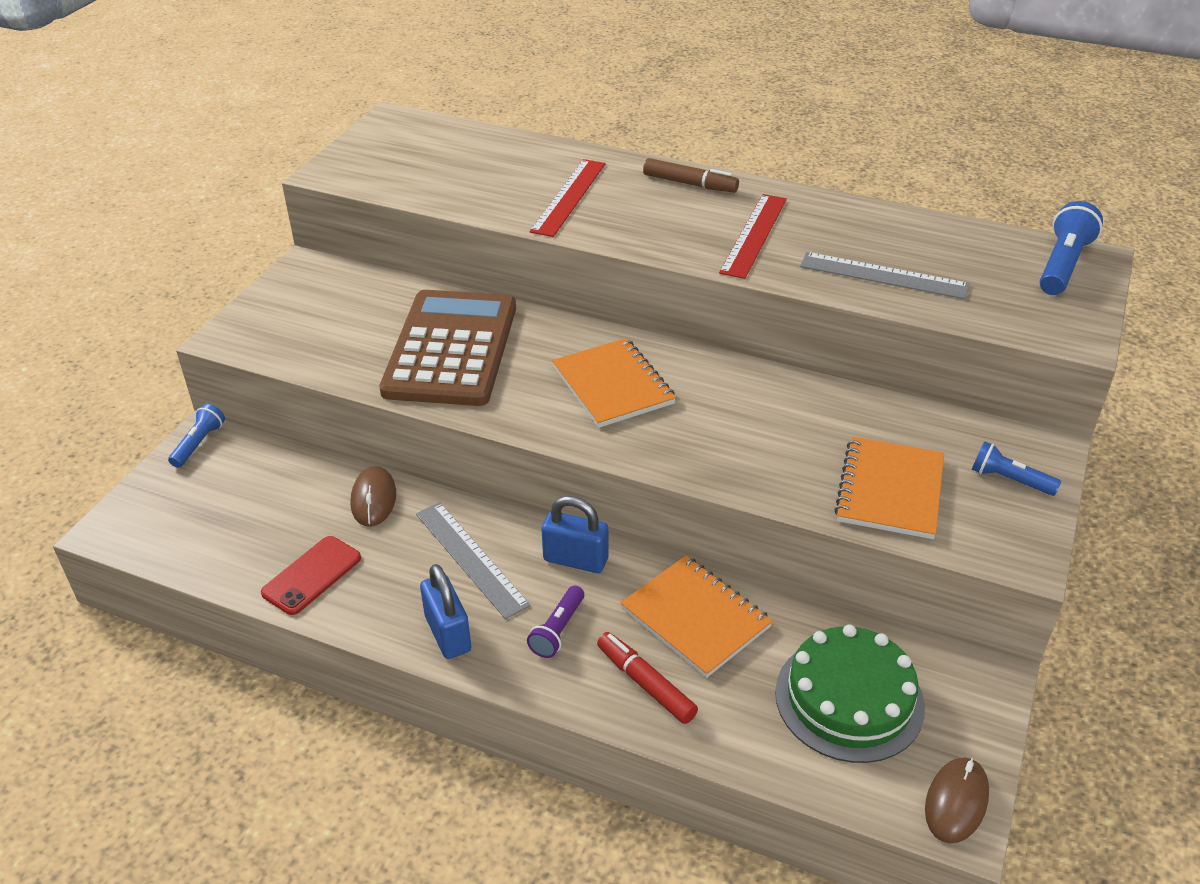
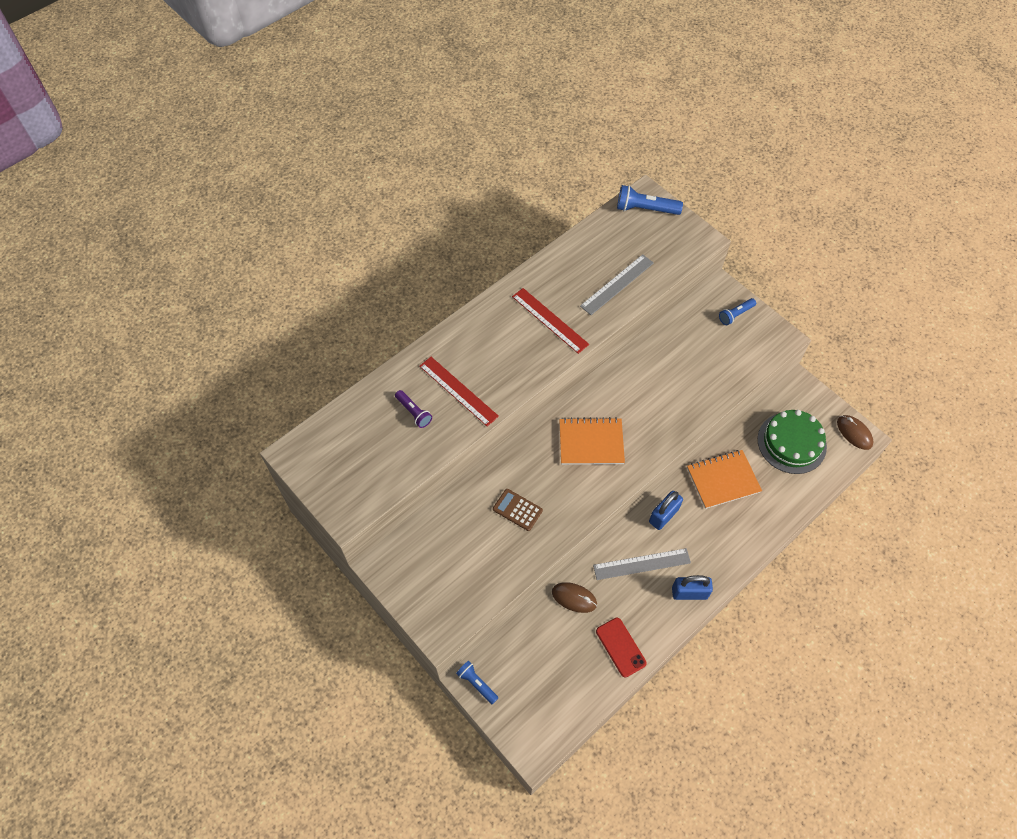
camera: 65 degrees left, 20 degrees up
brown calculator [379,290,516,406] -> brown calculator [493,489,543,531], size x0.42
purple flashlight [527,586,584,658] -> purple flashlight moved to [395,390,432,428]
red marker [597,632,698,724] -> none
brown marker [643,158,739,193] -> none
orange notebook [834,437,944,539] -> none
blue flashlight [1039,201,1103,295] -> blue flashlight turned 45 degrees counterclockwise [617,185,683,215]

